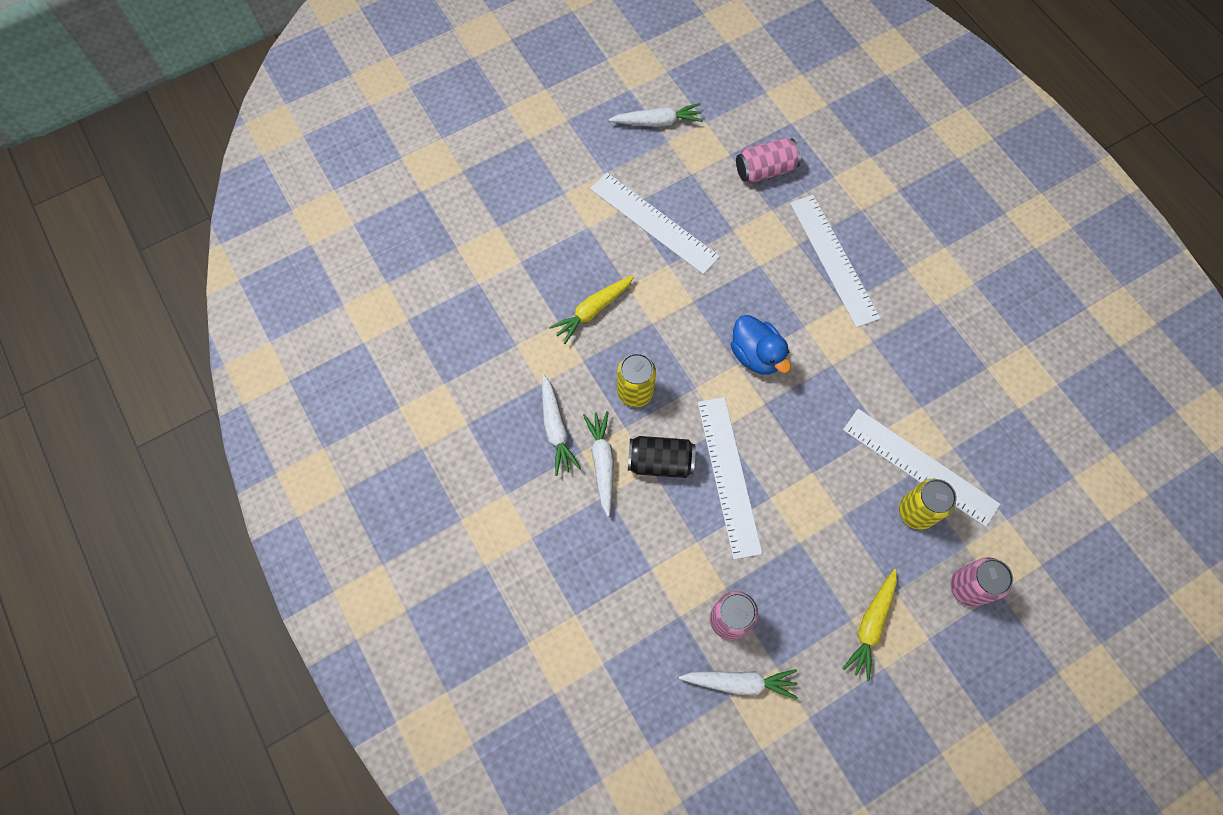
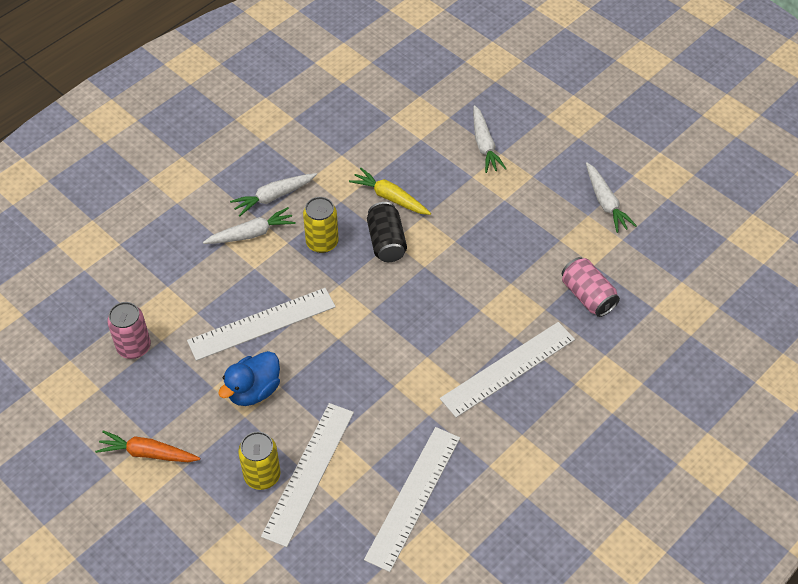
camera: 75 degrees right, 15 degrees down
white ruler [590,172,720,274] -> white ruler moved to [364,427,460,572]
black can [628,436,695,478] -> black can moved to [367,202,407,262]
white carrot [679,669,798,699] -> white carrot moved to [473,105,507,173]
blue duck [731,315,791,375] -> blue duck moved to [218,351,280,406]
yellow carrot [842,569,897,681] -> orange carrot [95,430,200,462]
pink can [950,557,1013,607] -> none

